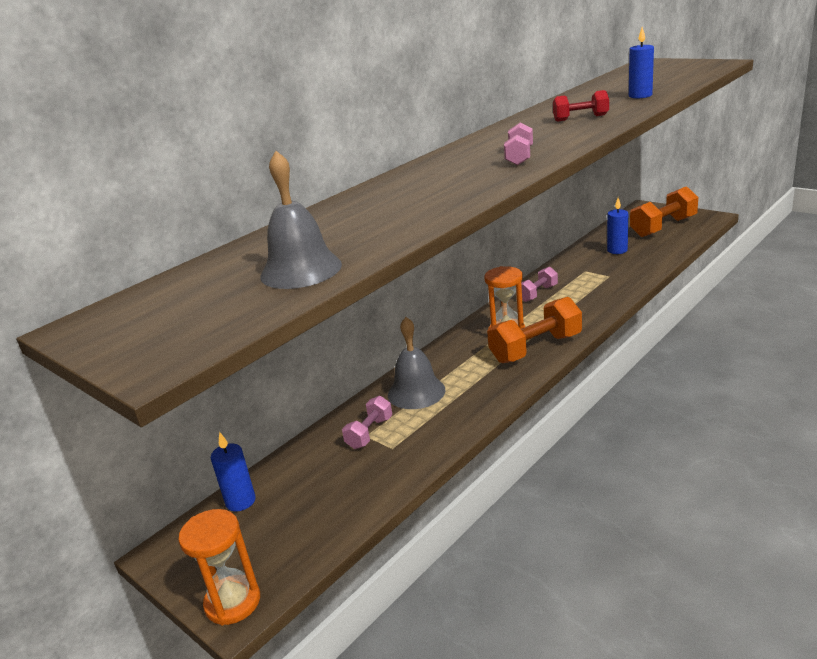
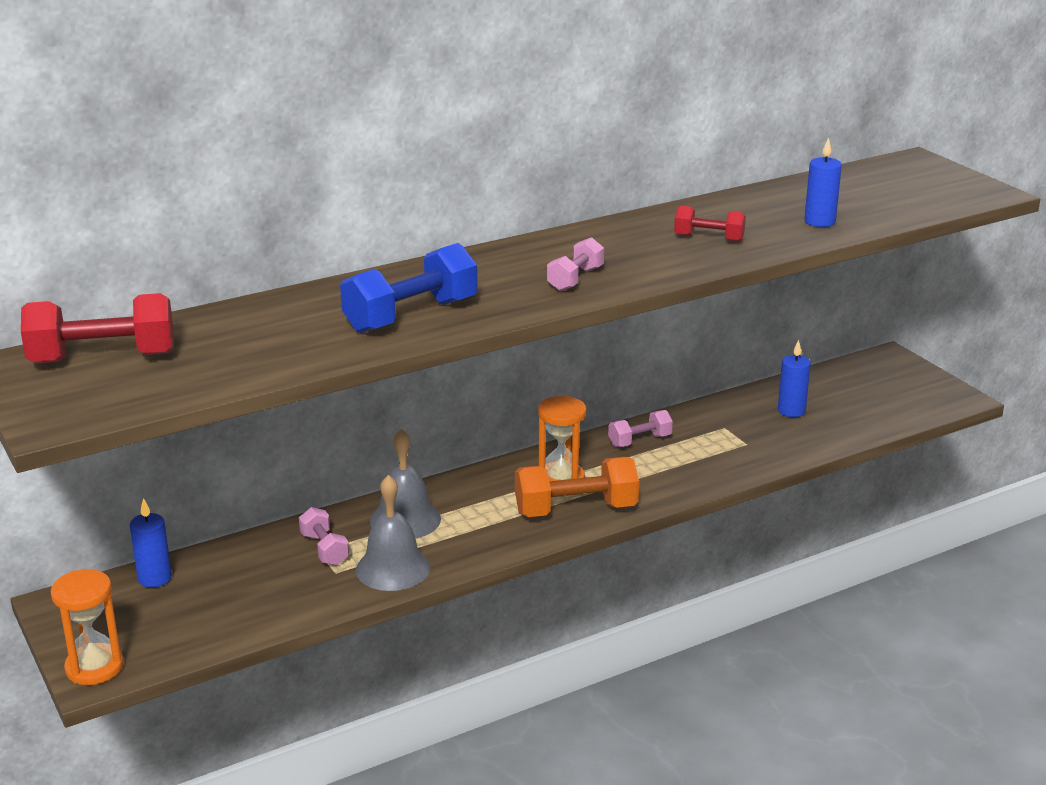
camera: 15 degrees right, 0 degrees up
grey bell [260,151,342,289] -> grey bell moved to [356,475,430,591]
pink dumbbell [342,396,392,449] -> pink dumbbell turned 75 degrees counterclockwise [299,507,349,566]
orange dumbbell [630,186,698,237] -> none
none -> red dumbbell [21,293,174,363]
none -> blue dumbbell [340,243,477,333]

